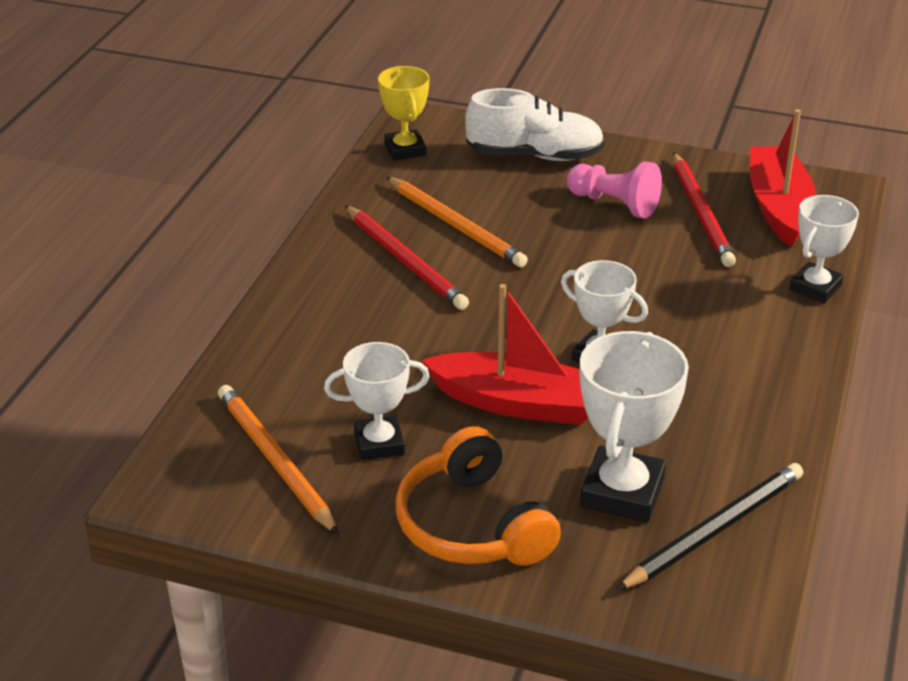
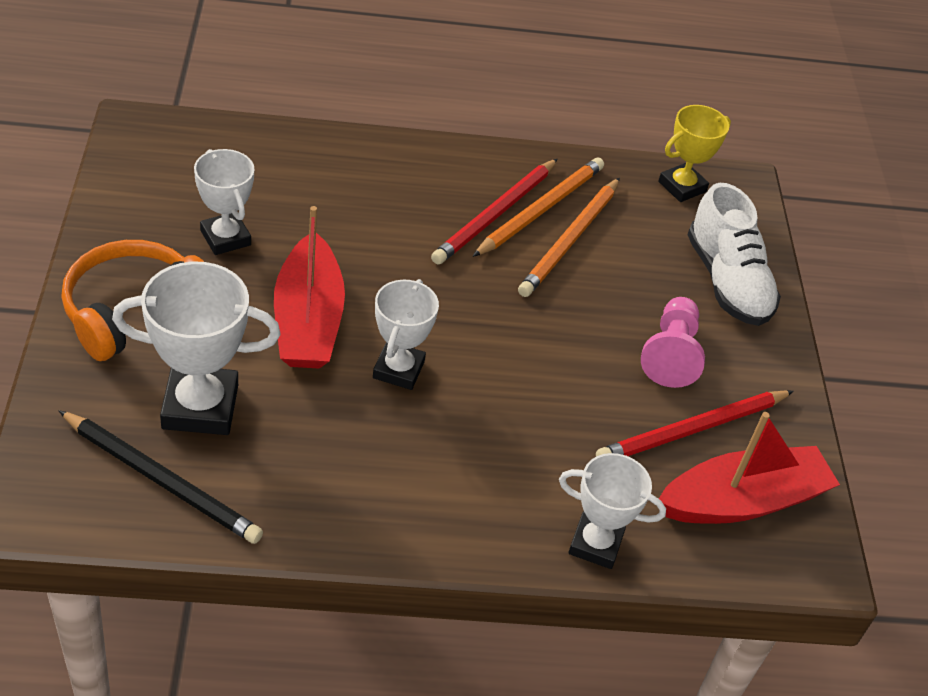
camera: 65 degrees right, 10 degrees up
orange pencil [218,385,339,535] -> orange pencil moved to [472,157,604,257]

